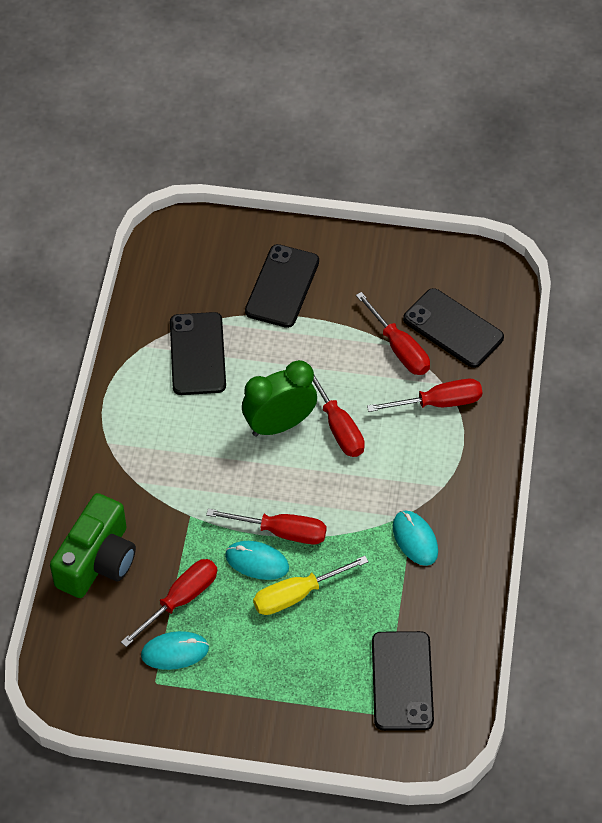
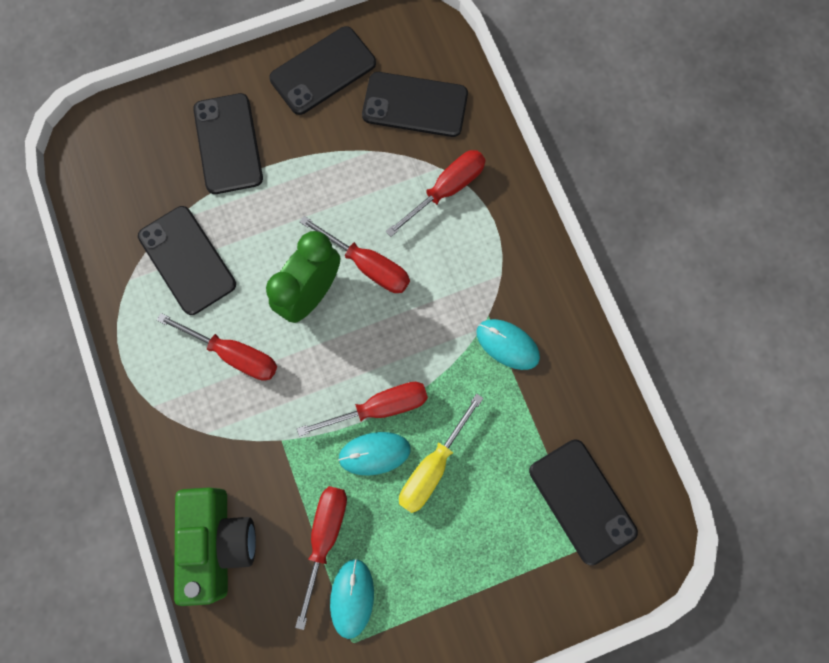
camera: 30 degrees left, 20 degrees up
turquoise mouse [141,631,209,670] -> turquoise mouse turned 45 degrees counterclockwise [330,559,374,639]
red screwdriver [356,292,430,375] -> red screwdriver moved to [157,313,277,381]
none -> black phone [269,26,376,115]

